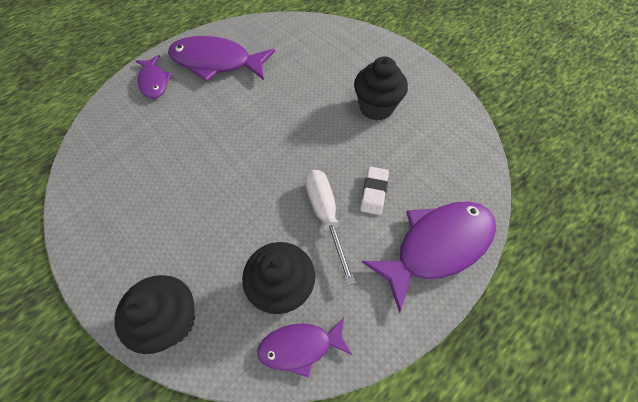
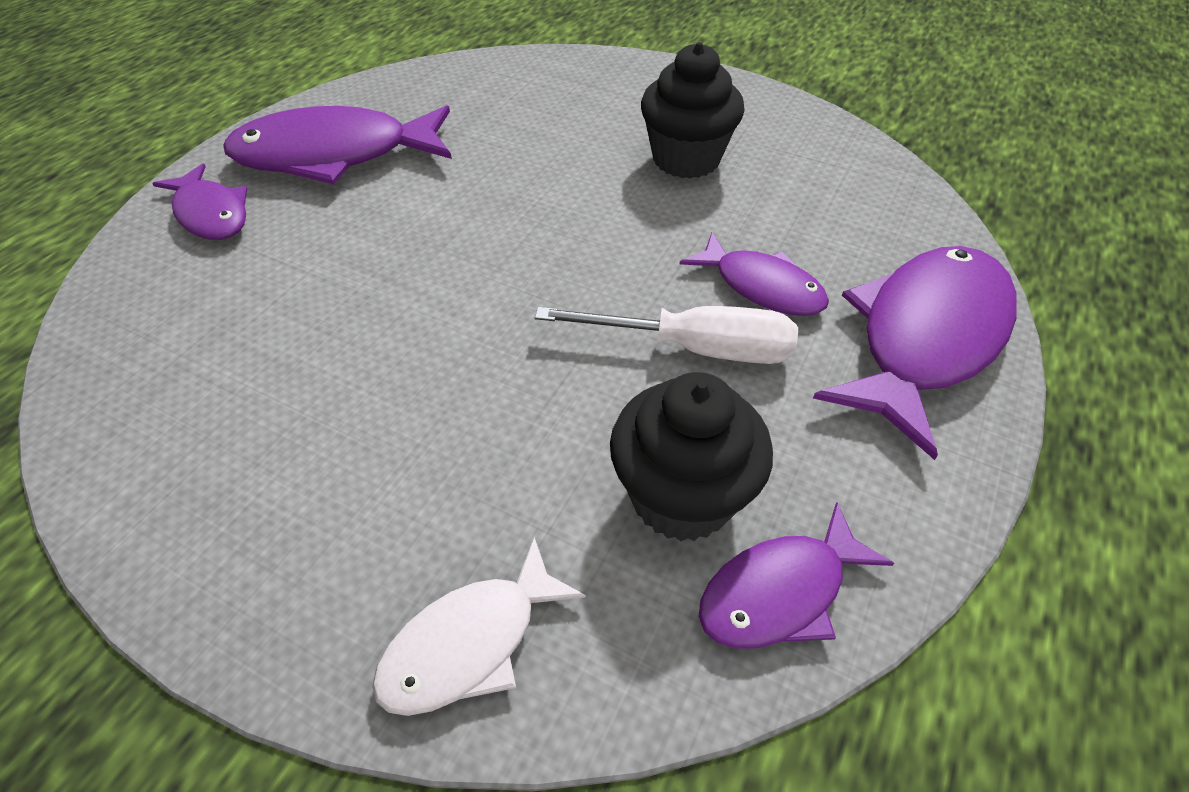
camera: 20 degrees left, 10 degrees down
black cupcake [114,275,195,354] -> white fish [372,537,586,716]
white screwdriver [305,170,356,285] -> white screwdriver turned 135 degrees clockwise [535,306,798,364]
white eraser [360,167,389,215] -> purple fish [679,232,829,316]

